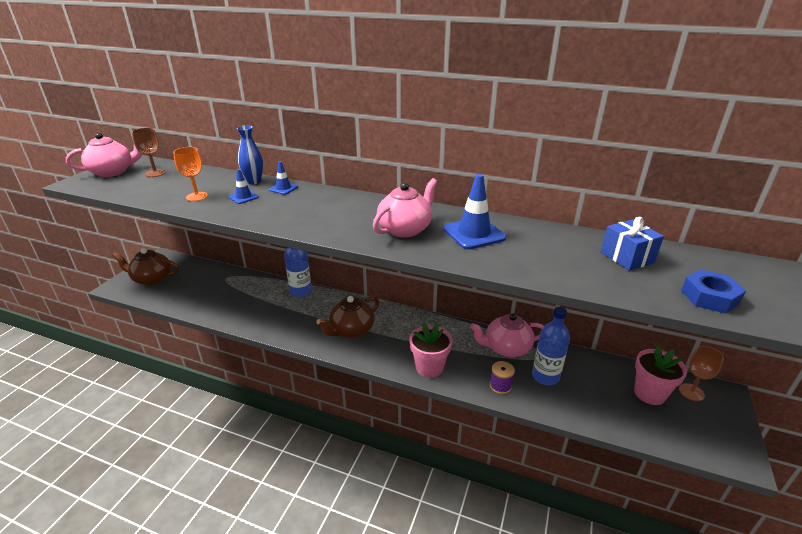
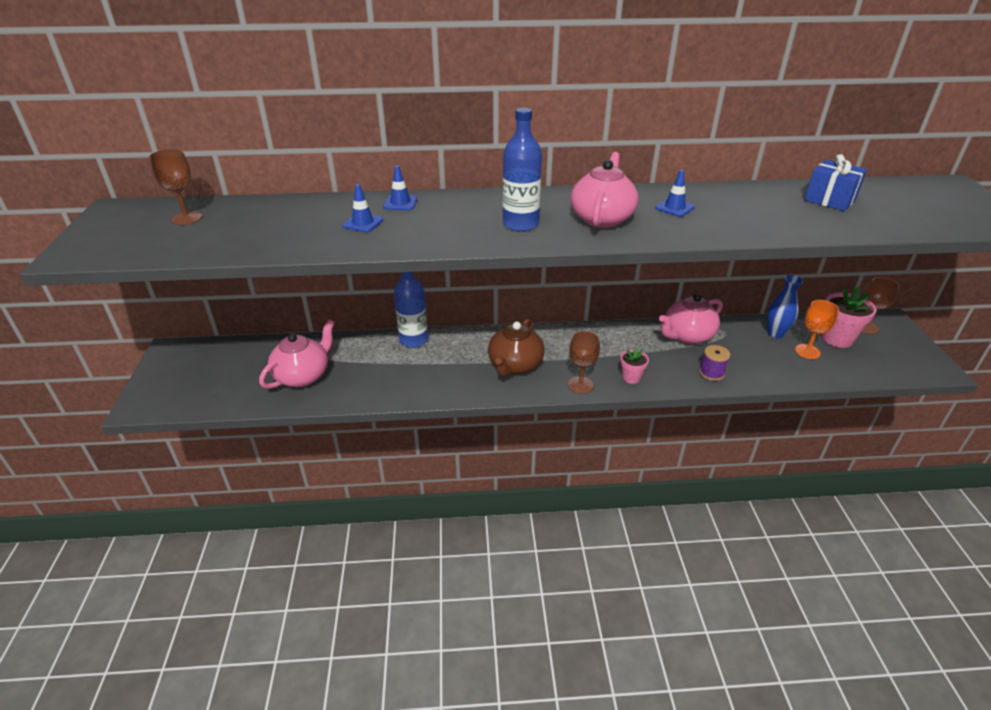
camera: 25 degrees left, 5 degrees up
pink teapot [66,133,142,177] -> pink teapot moved to [259,320,335,389]
brown teapot [112,248,179,285] -> none
orange goblet [173,147,208,201] -> orange goblet moved to [795,300,839,359]
blue vase [237,125,263,185] -> blue vase moved to [767,275,804,338]
pink flower pot [409,322,453,378] -> pink flower pot [620,347,649,384], size x0.57
blue traffic cone [443,174,506,249] -> blue traffic cone [655,170,695,217], size x0.54
blue bottle [532,307,570,385] -> blue bottle moved to [503,108,542,231]
blue nut [681,269,746,314] -> none
none -> brown goblet [568,331,600,394]

